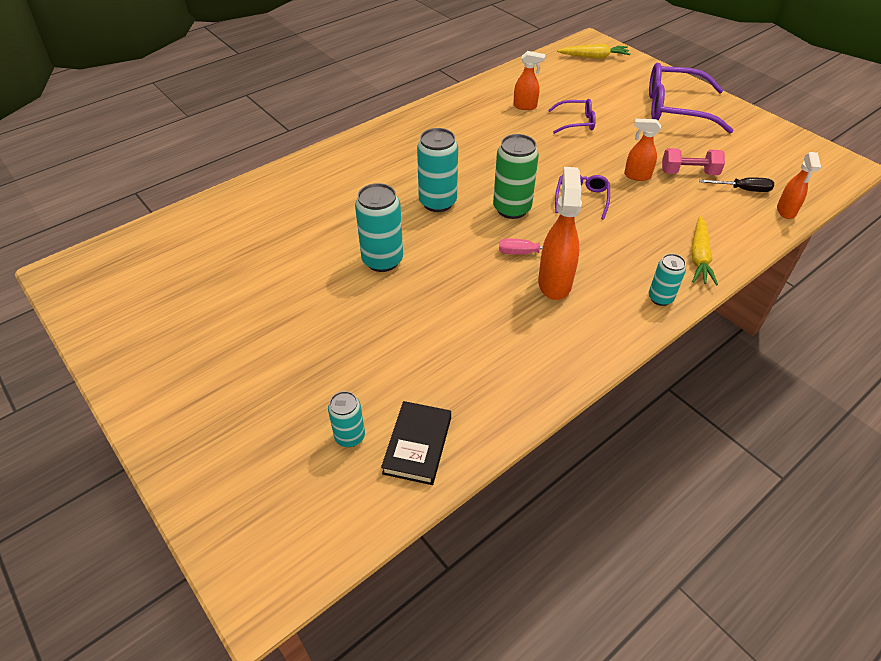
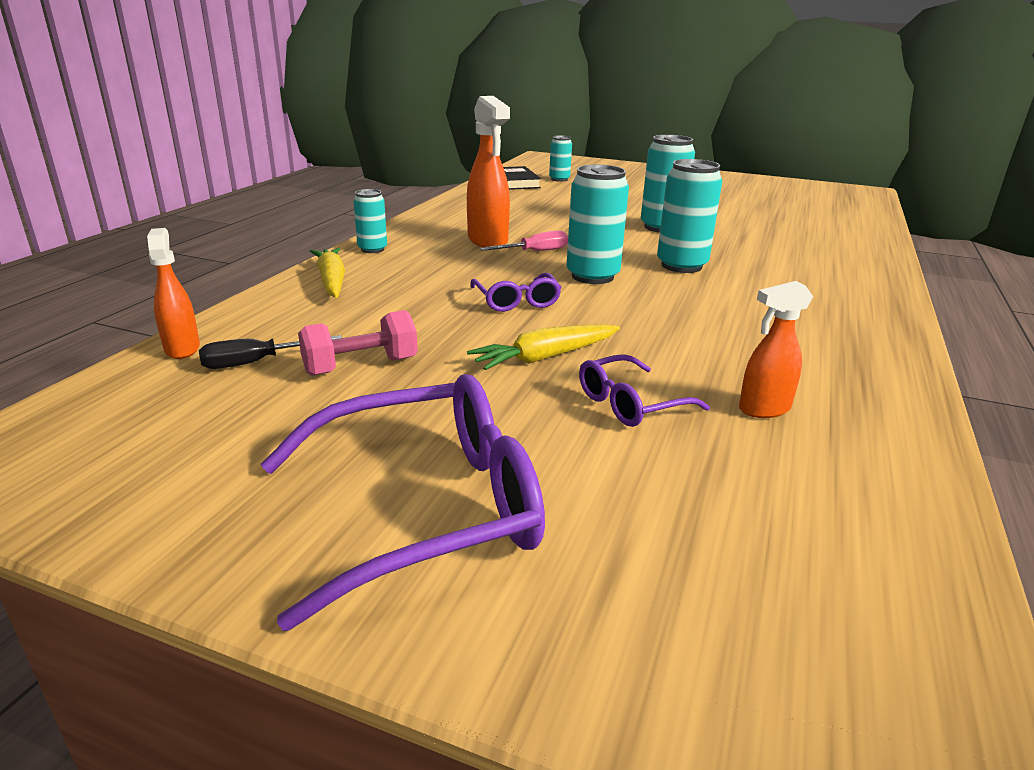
camera: 150 degrees right, 20 degrees down
green can [493,134,539,219] -> turquoise can [566,165,629,284]
yellow carrot [557,44,630,58] -> yellow carrot moved to [467,324,620,370]
orange spray bottle [624,119,661,181] -> none

